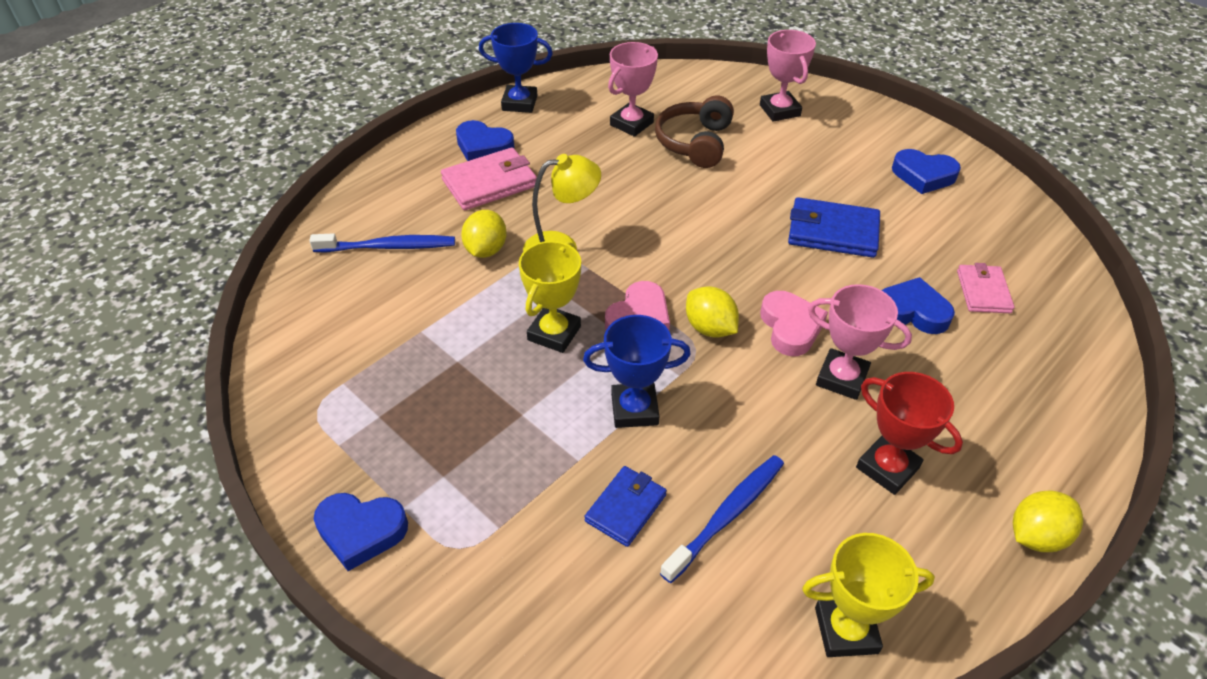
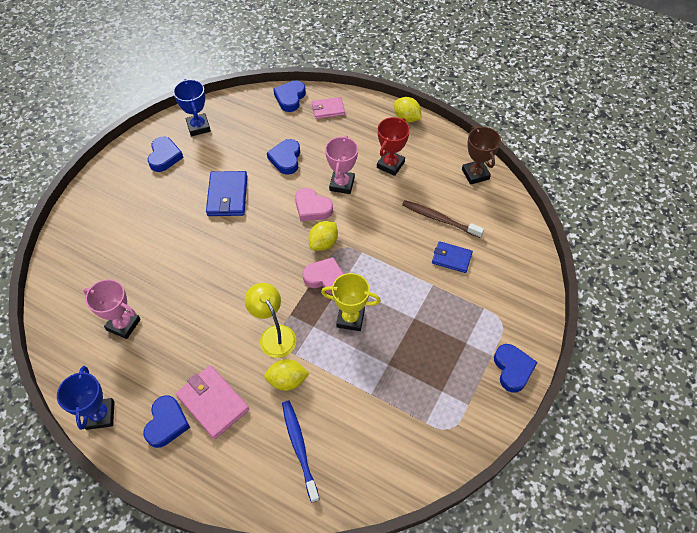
camera: 105 degrees left, 10 degrees up
blue trophy [583,315,691,428] -> blue trophy moved to [173,79,211,136]
brown headphones [655,95,734,168] -> none
blue toothbrush [660,455,784,583] -> brown toothbrush [402,200,484,238]
pink trophy [760,30,816,122] -> none
pink heart [760,291,828,356] -> pink heart turned 120 degrees counterclockwise [295,188,333,221]
yellow trophy [802,533,935,657] -> brown trophy [462,126,501,185]
pink wallet [957,263,1015,313] -> pink wallet moved to [312,97,345,119]
none -> blue heart [273,80,306,112]

